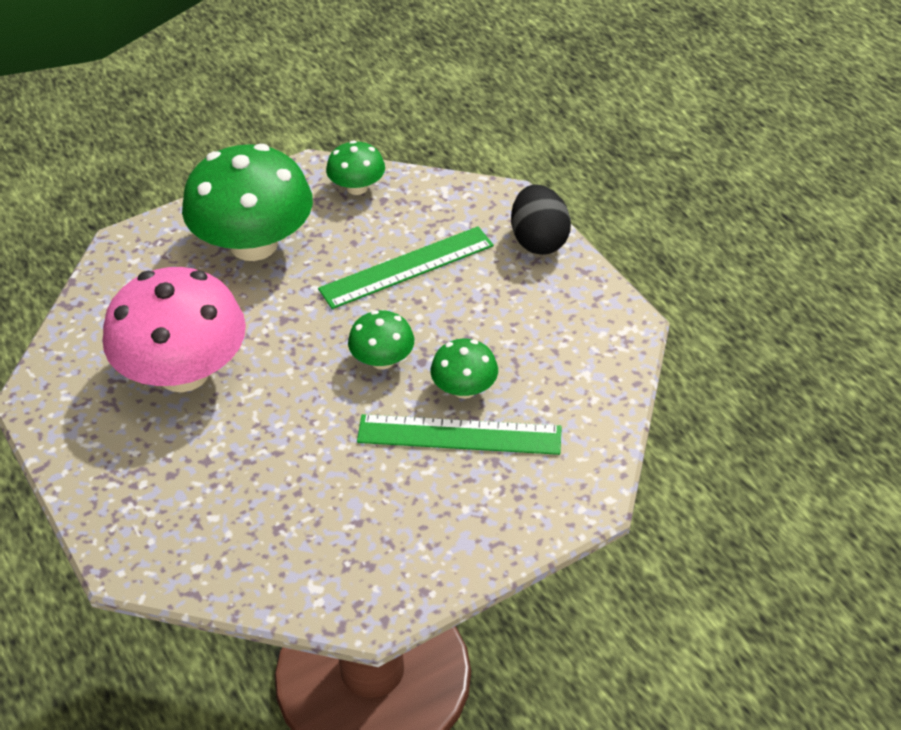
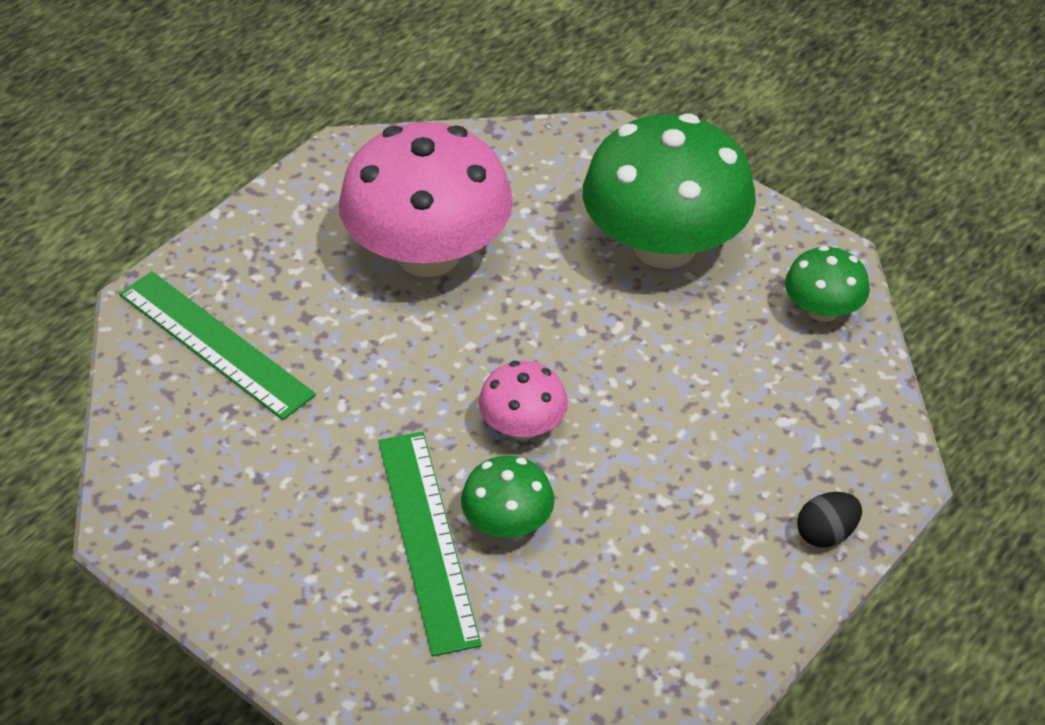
camera: 70 degrees right, 0 degrees up
green ruler [318,226,494,309] -> green ruler moved to [119,271,316,420]
green mushroom [348,310,414,370] -> pink mushroom [478,361,568,440]
black egg [511,184,571,255] -> black egg [797,492,862,547], size x0.58

